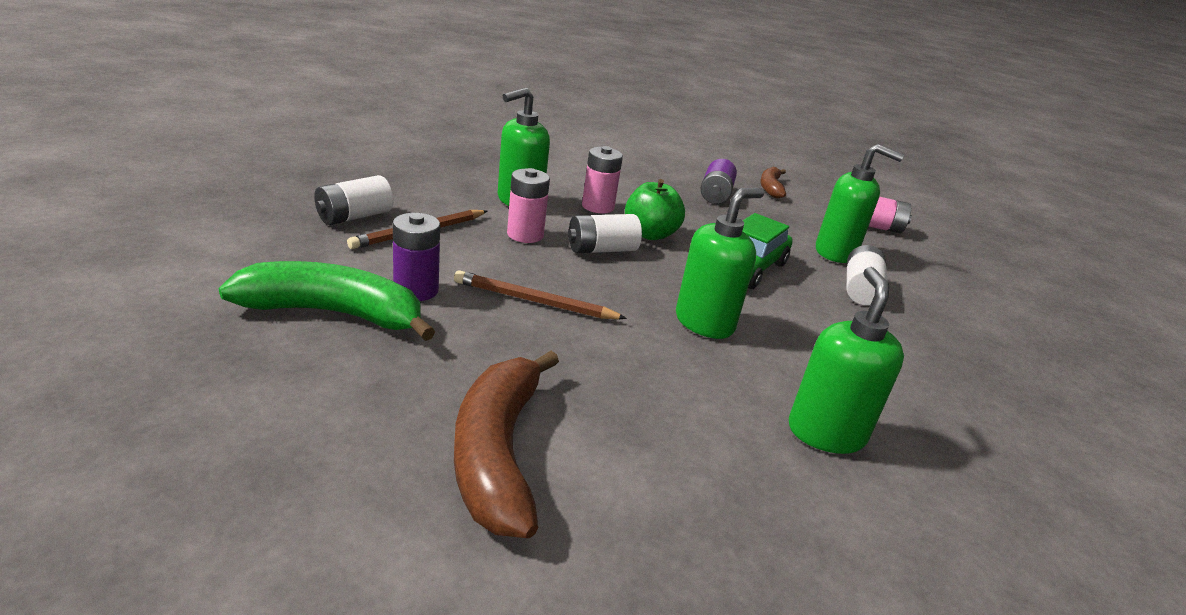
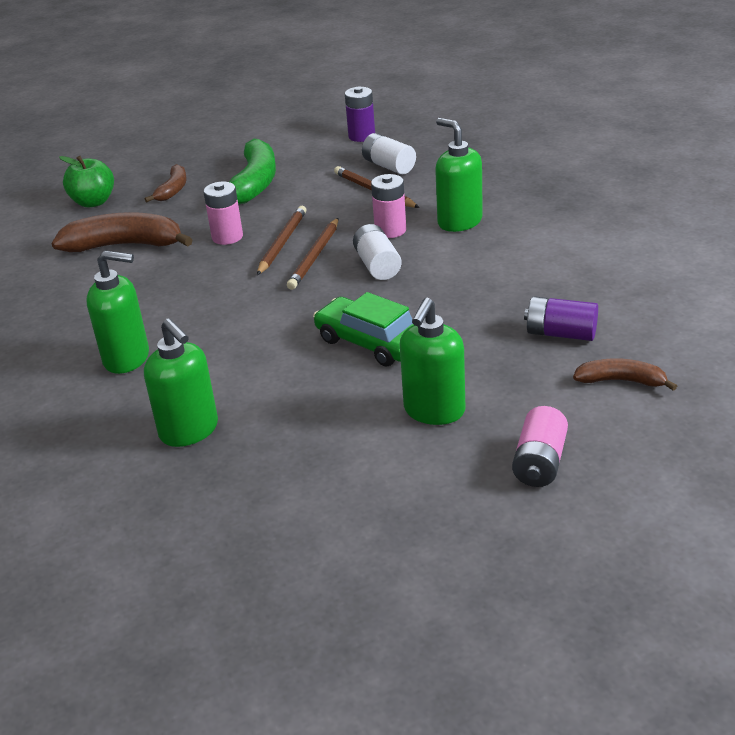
camera: 100 degrees right, 5 degrees up
purple battery [393,213,440,301] -> purple battery moved to [345,86,375,142]
pink battery [582,146,623,214] -> pink battery moved to [204,182,243,245]
green apple [625,179,685,240] -> green apple moved to [59,156,114,207]
green soap dispenser [676,188,764,339] -> green soap dispenser moved to [144,319,218,447]
white battery [846,245,888,305] -> none
none -> brown banana [145,164,187,202]
none -> brown pencil [287,218,338,290]

